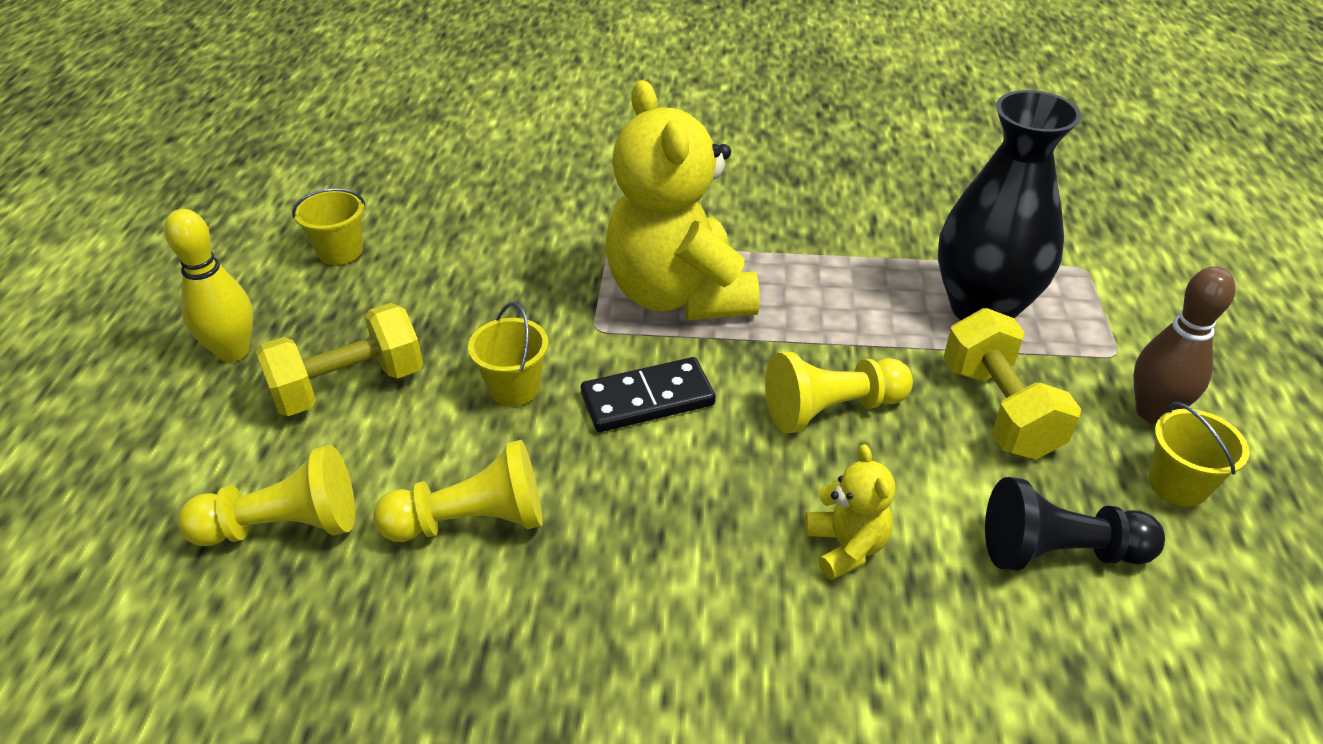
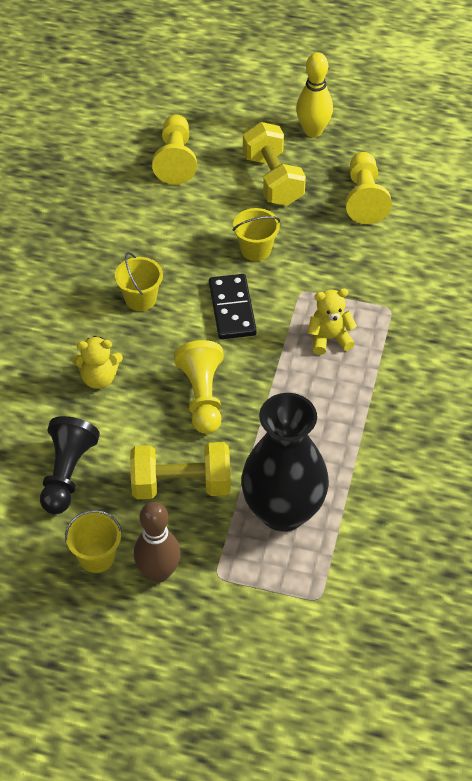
camera: 100 degrees right, 10 degrees up
yellow bucket [292,188,365,265] -> yellow bucket moved to [115,252,163,311]
yellow pawn [373,440,543,542] -> yellow pawn moved to [346,152,392,224]
yellow teddy bear [605,80,760,320] -> yellow teddy bear [308,289,357,355], size x0.44

